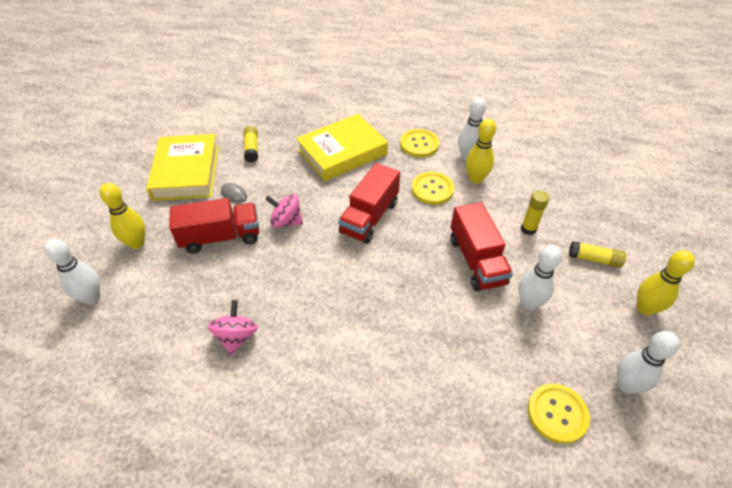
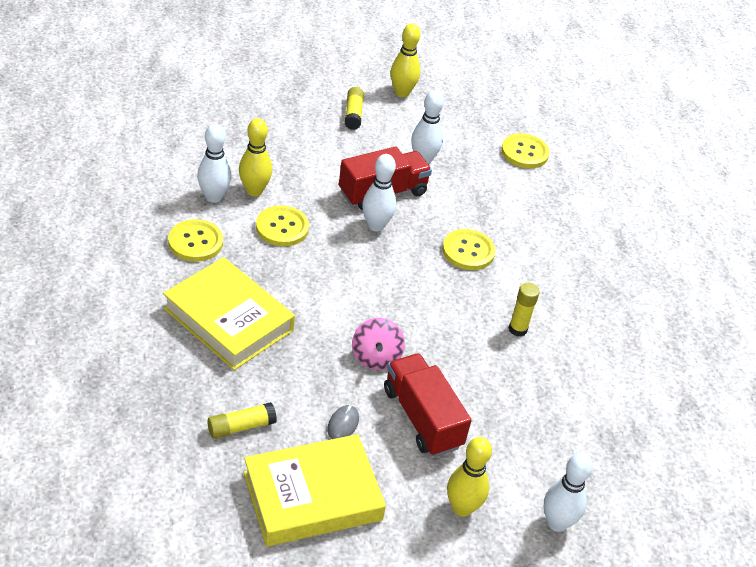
camera: 110 degrees left, 5 degrees down
pink spinning top [207,300,258,355] -> none
red truck [338,163,400,244] -> none
yellow glue stick [521,190,549,235] -> yellow glue stick moved to [509,283,540,337]
white bowling pin [617,331,680,394] -> white bowling pin moved to [362,154,396,231]
none -> yellow button [442,229,496,270]

